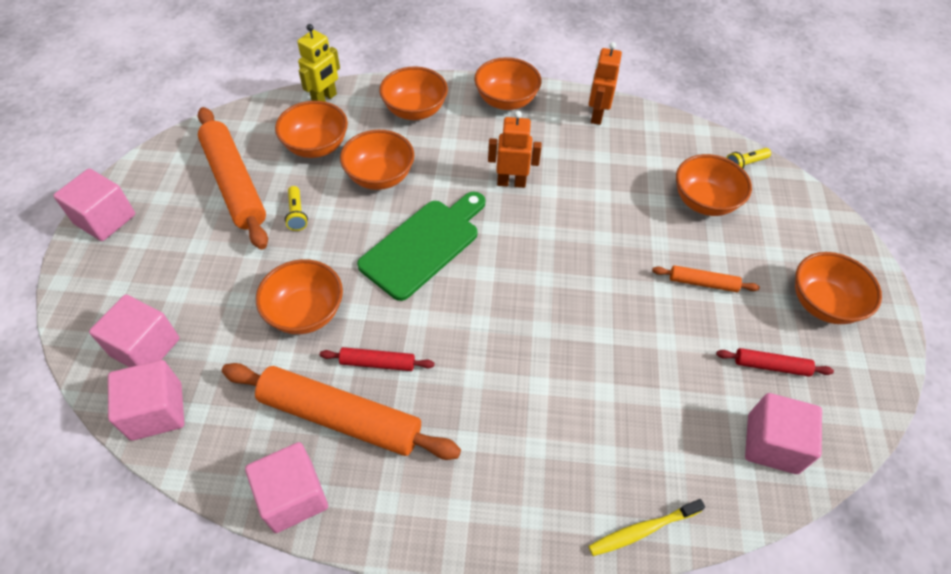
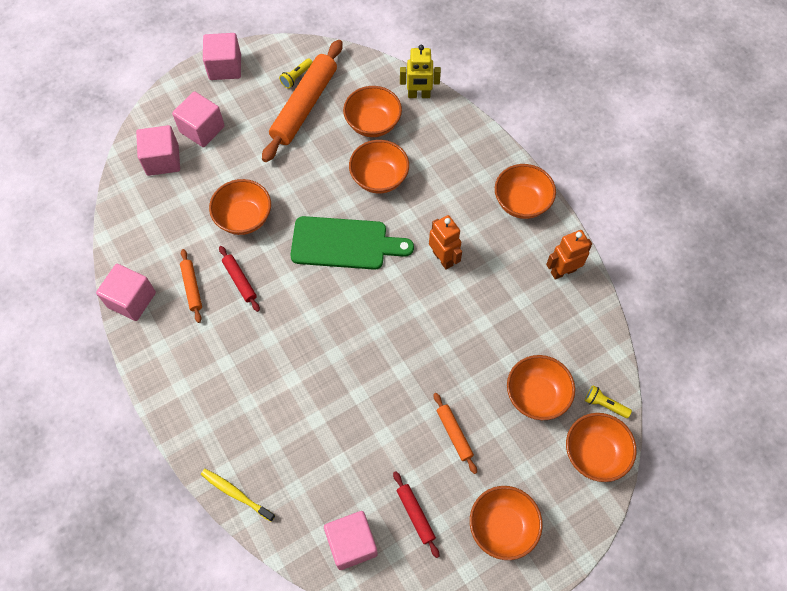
camera: 55 degrees right, 10 degrees up
pink cube [108,360,184,441] -> pink cube moved to [172,91,225,147]
orange rolling pin [222,363,461,460] -> orange rolling pin [180,249,202,323], size x0.47
yellow flashlight [285,186,308,231] -> yellow flashlight moved to [279,58,312,89]
orange bowl [379,67,448,120] -> orange bowl moved to [566,413,637,482]

